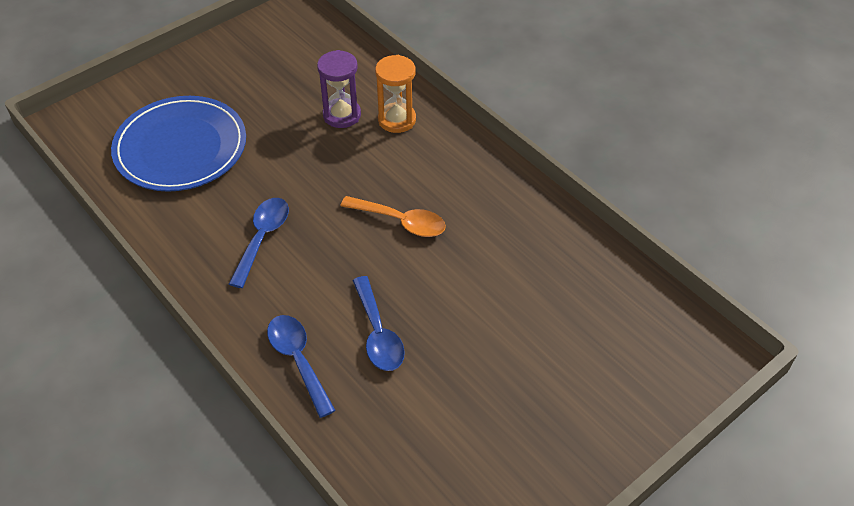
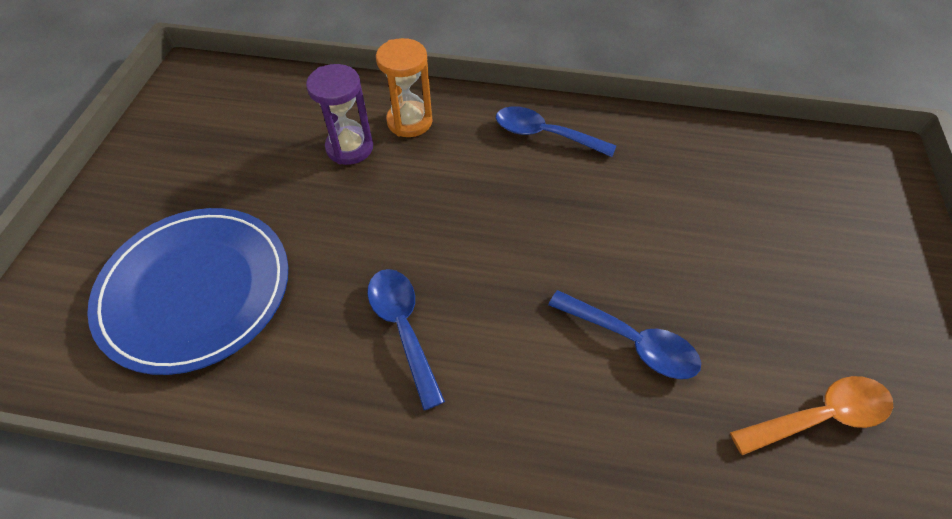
camera: 40 degrees left, 5 degrees up
blue spoon [267,315,336,418] -> blue spoon moved to [496,106,616,157]
orange spoon [340,196,446,237] -> orange spoon moved to [730,376,893,455]

